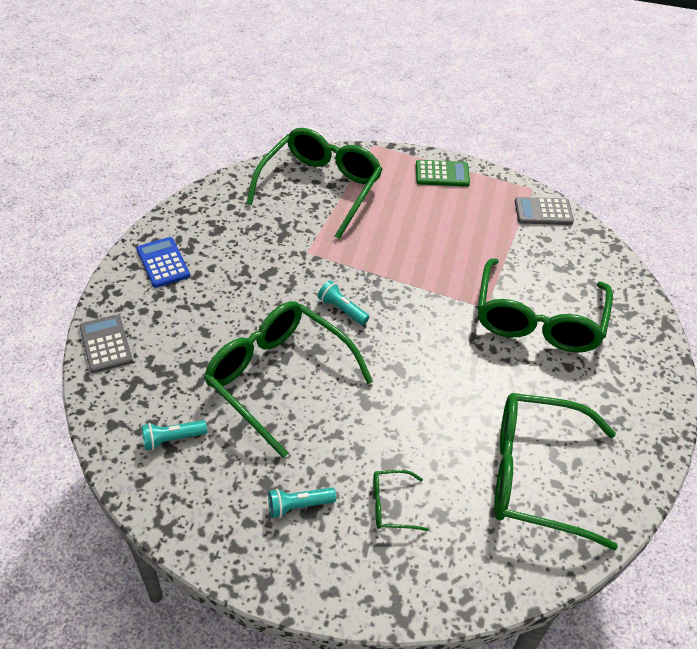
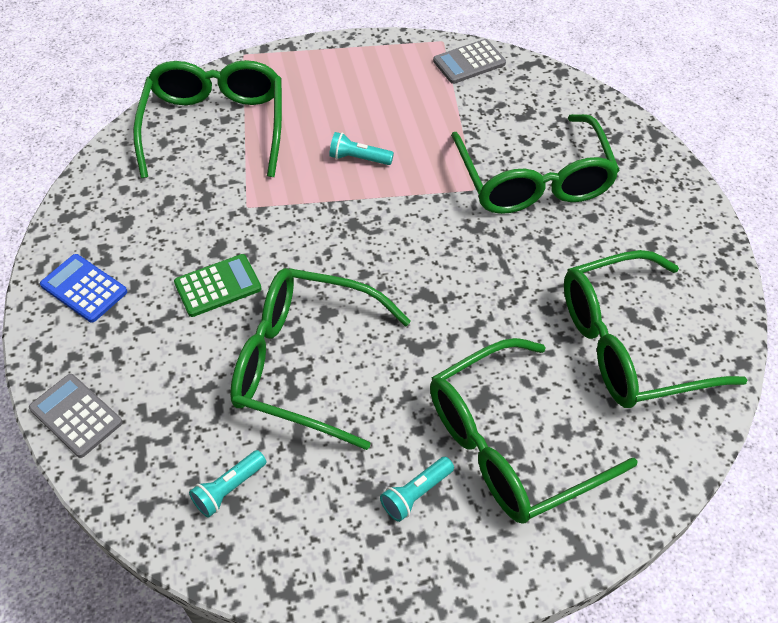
camera: 25 degrees left, 5 degrees up
turquoise flashlight [317,280,369,325] -> turquoise flashlight moved to [329,132,394,165]
green glasses [373,470,429,531] -> green glasses [430,338,638,524], size x2.38
green calculator [416,160,470,187] -> green calculator moved to [174,254,262,317]

